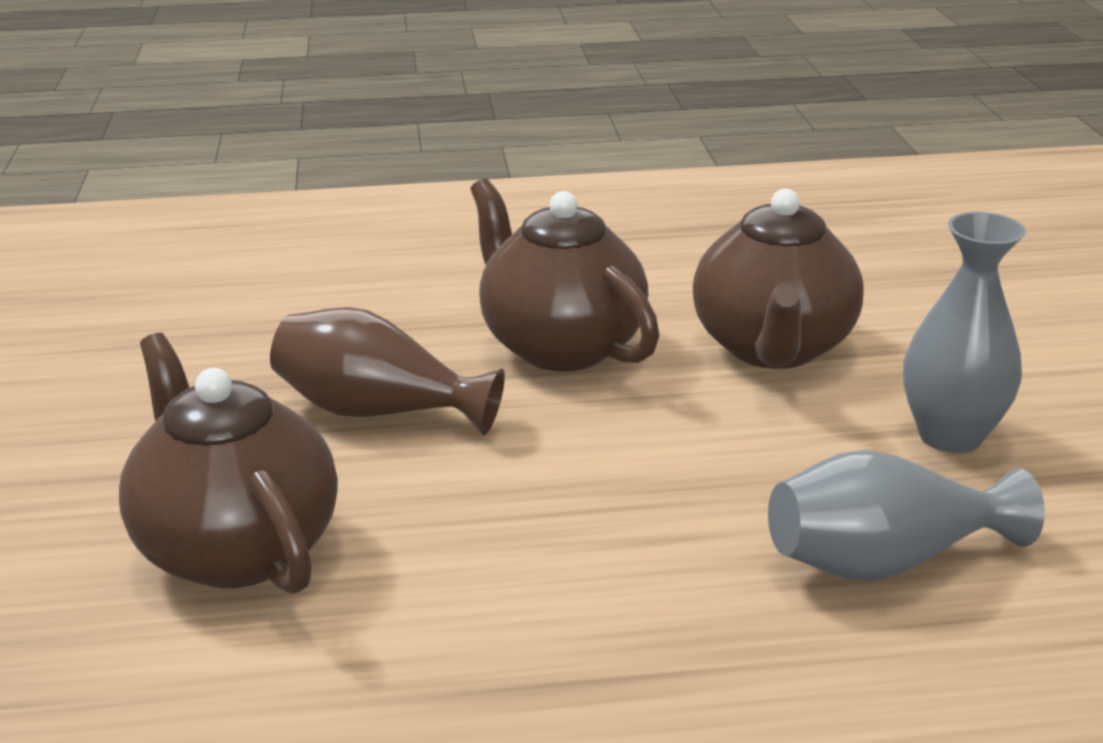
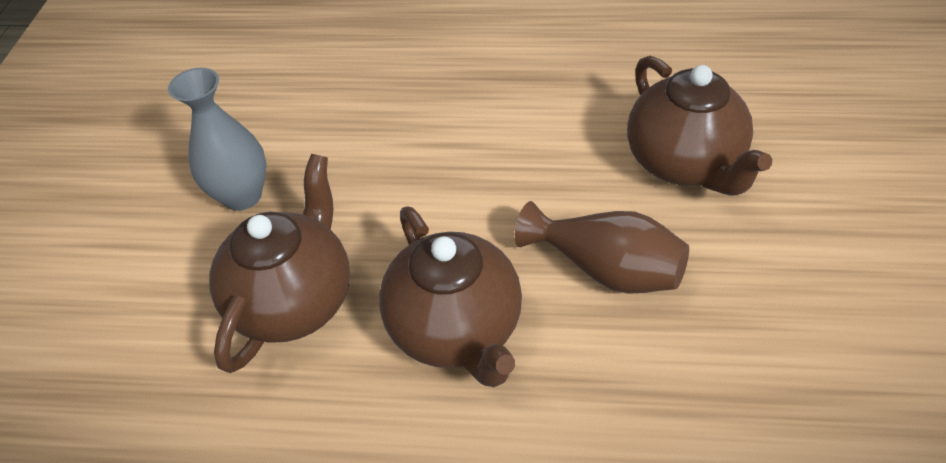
camera: 165 degrees left, 20 degrees up
grey vase [768,449,1045,581] -> none

